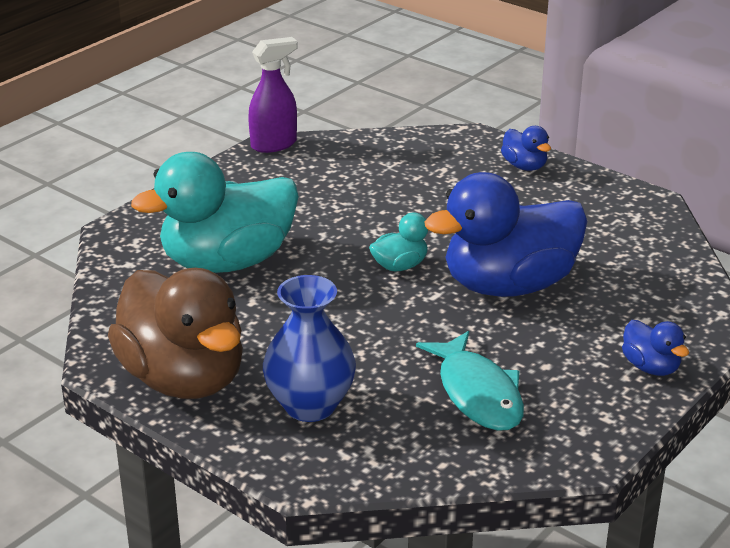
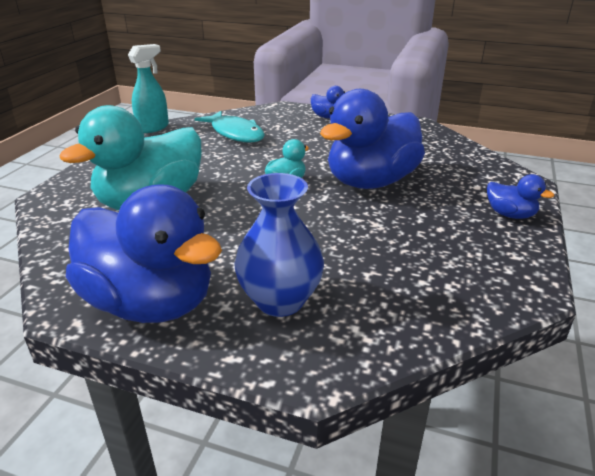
camera: 20 degrees left, 0 degrees up
brown duck [108,268,243,399] -> blue duck [66,184,222,323]
purple spray bottle [248,37,298,153] -> turquoise spray bottle [128,44,169,133]
turquoise fish [416,331,524,431] -> turquoise fish moved to [195,111,265,142]

